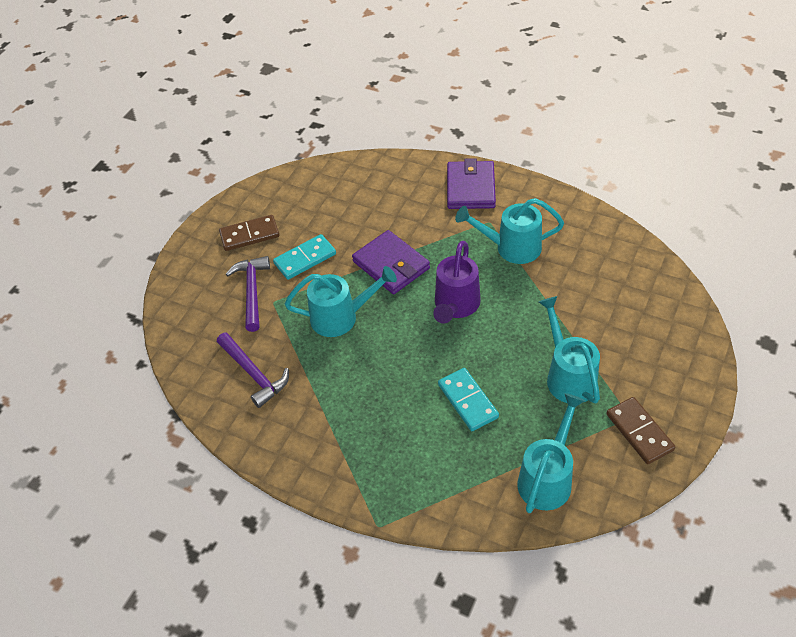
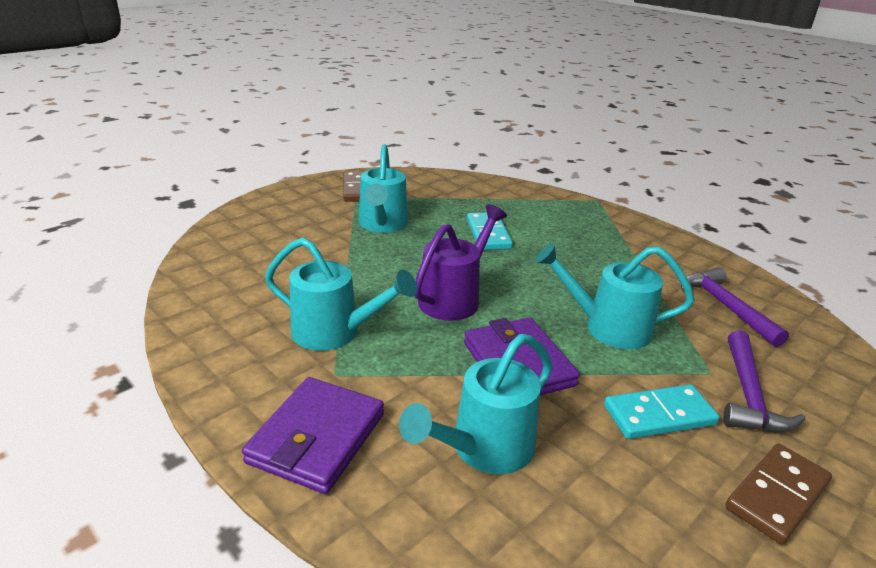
camera: 165 degrees left, 20 degrees down
brown domino [219,215,279,251] -> brown domino turned 45 degrees counterclockwise [725,443,832,544]
turquoise watering can [517,393,585,513] -> turquoise watering can moved to [399,334,553,474]

